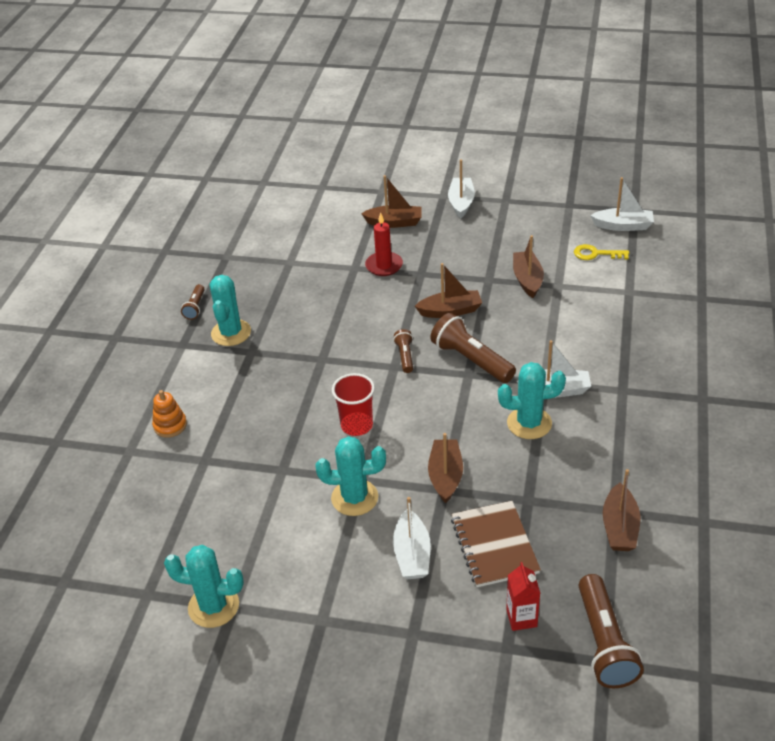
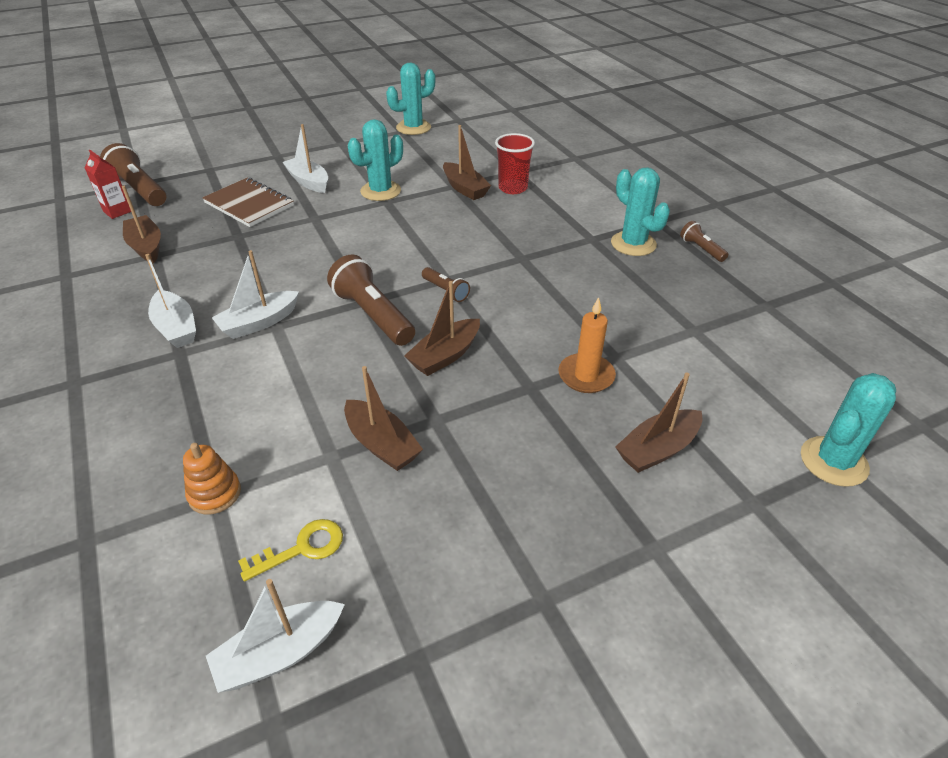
camera: 140 degrees right, 0 degrees up
orange stacking toy [152,390,187,438] -> orange stacking toy moved to [183,443,241,515]
red cup [332,373,375,436] -> red cup moved to [495,133,535,194]
red candle [365,212,403,276] -> orange candle [558,297,616,393]
brown boat [428,433,463,503] -> brown boat moved to [443,125,491,200]
brown flashlight [430,313,516,383] -> brown flashlight turned 135 degrees counterclockwise [327,255,415,346]
white boat [448,159,475,219] -> white boat moved to [145,254,196,348]
turquoise cactus [498,362,566,439] -> turquoise cactus moved to [801,373,896,487]
red carton [506,562,540,631] -> red carton moved to [85,150,131,219]

